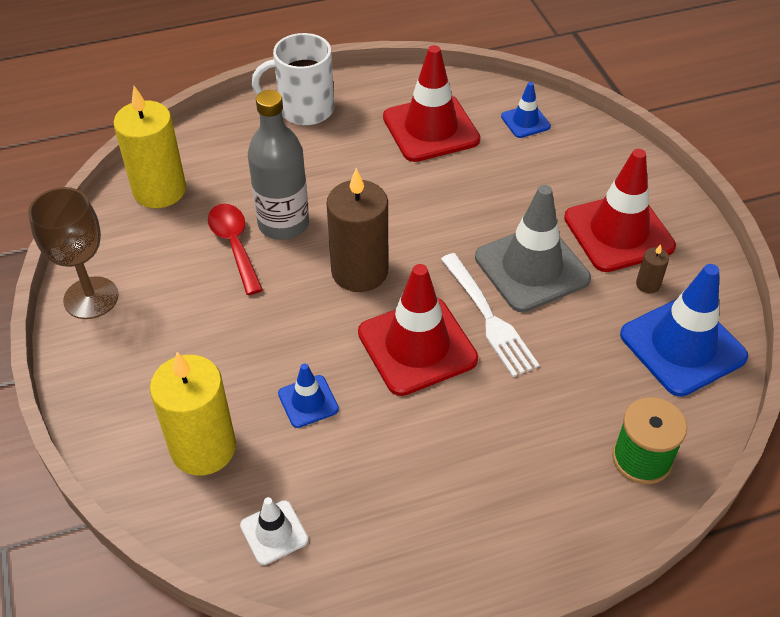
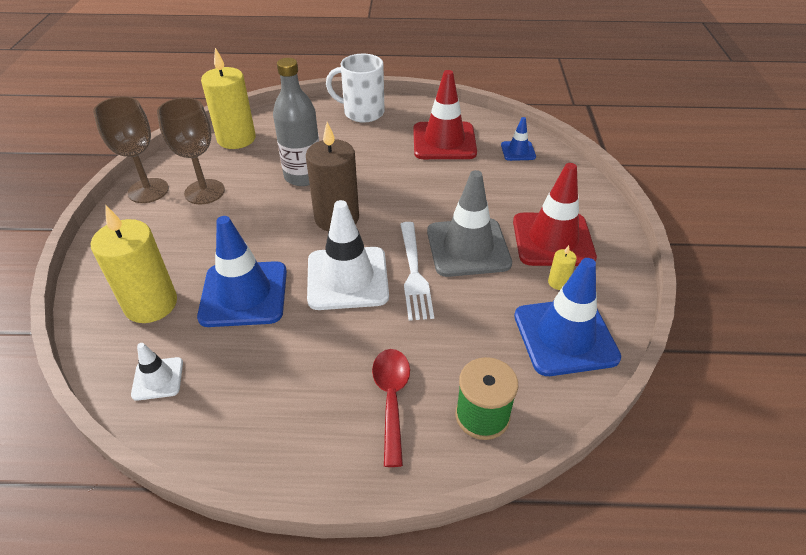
camera: 20 degrees right, 5 degrees down
red spoon [208,204,263,295] -> red spoon moved to [372,349,410,467]
blue traffic cone [278,363,339,428] -> blue traffic cone [197,216,287,327], size x2.01
red traffic cone [358,264,478,396] -> white traffic cone [307,200,389,310]
brown candle [636,244,669,293] -> yellow candle [548,245,577,290]
none -> brown goblet [157,97,225,205]

